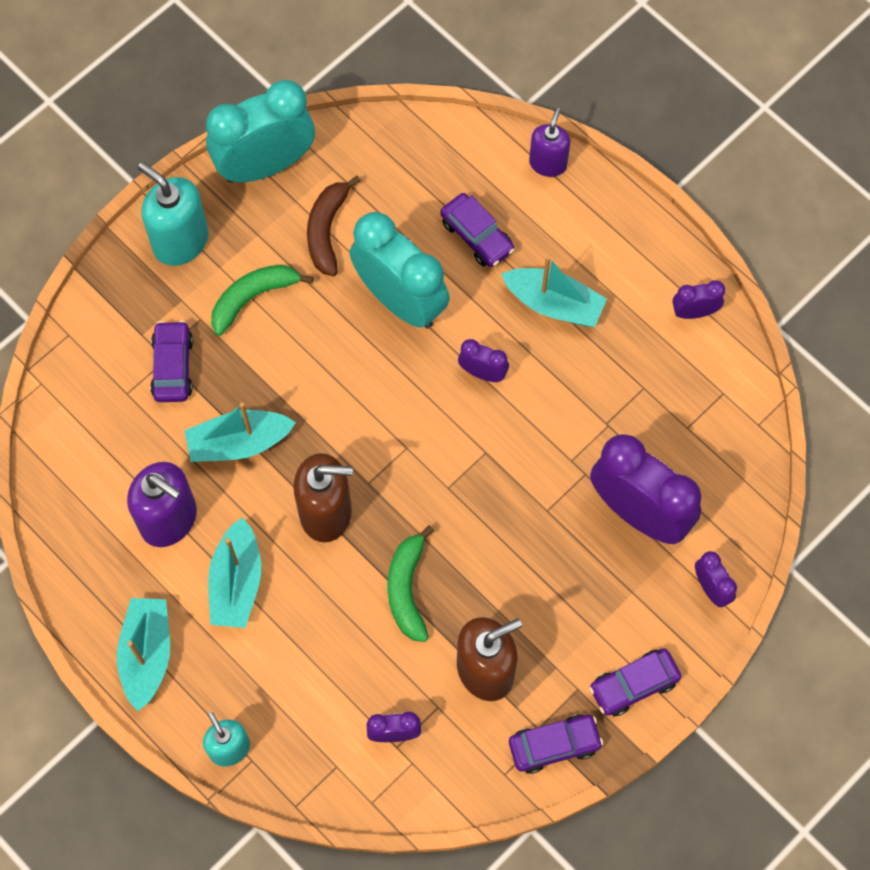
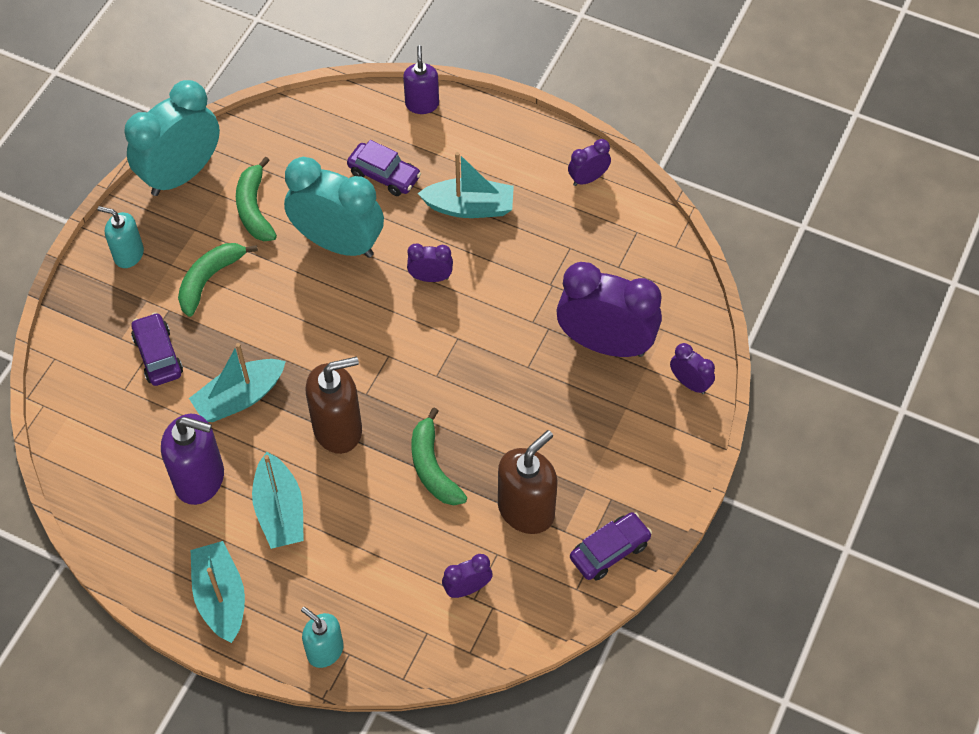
camera: 20 degrees left, 10 degrees down
turquoise soap dispenser [138,162,209,266] -> turquoise soap dispenser [98,206,144,268], size x0.63
brown banana [307,176,361,276] -> green banana [236,157,277,241]
purple car [589,648,681,716] -> none

